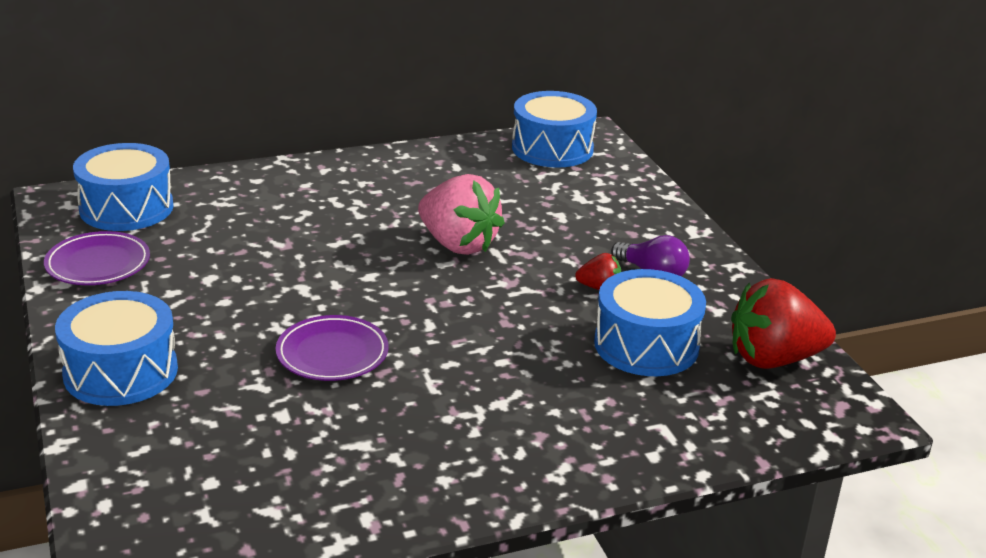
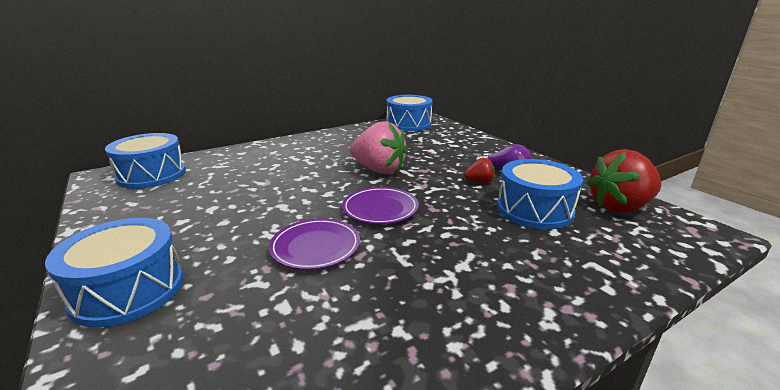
camera: 10 degrees left, 5 degrees down
purple plate [44,231,150,285] -> purple plate moved to [342,187,419,224]

